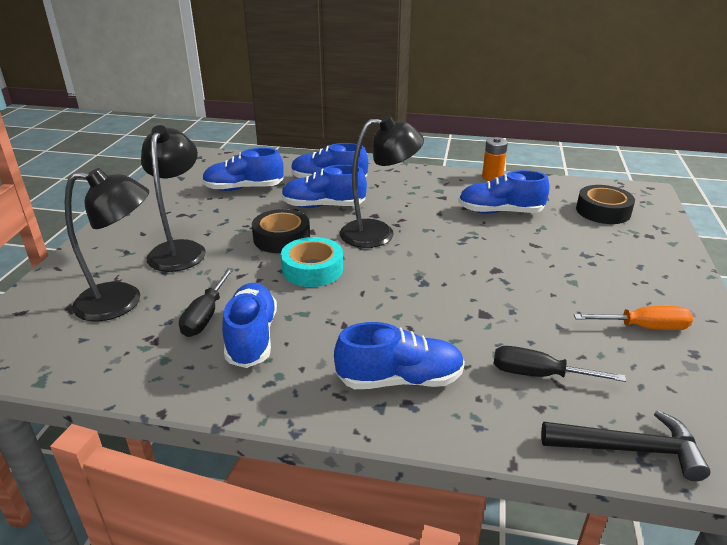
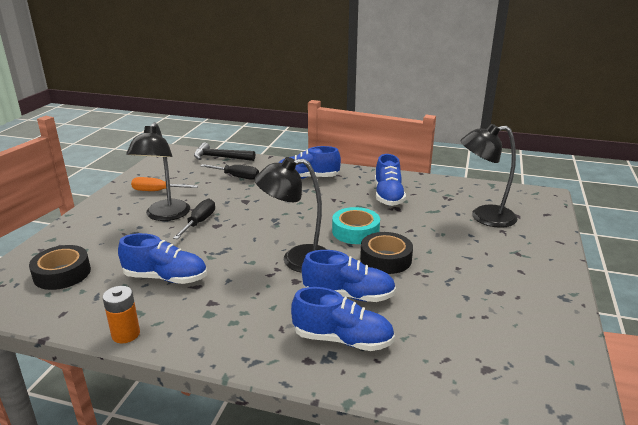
camera: 175 degrees left, 5 degrees down
black lamp [141,125,206,272] -> black lamp moved to [126,122,190,221]
black screwdriver [179,268,234,337] -> black screwdriver moved to [173,199,215,239]
blue shoe [202,148,283,191] -> none

